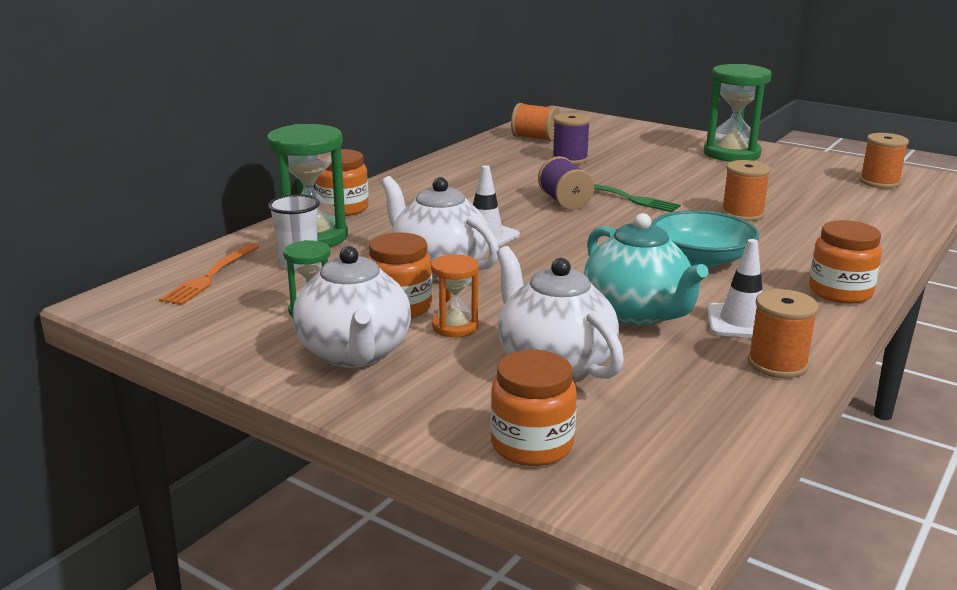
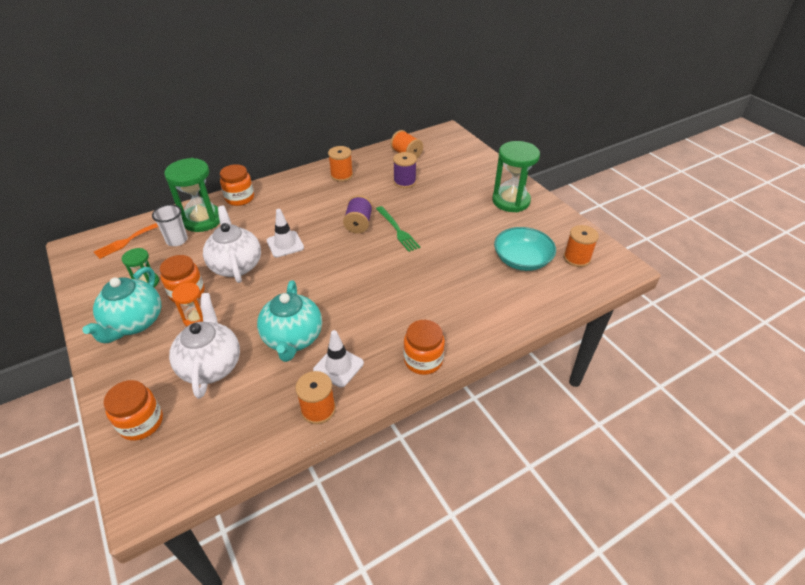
camera: 25 degrees right, 20 degrees up
white teapot [293,246,411,368] -> turquoise teapot [82,267,161,343]
turquoise bowl [652,210,759,267] -> turquoise bowl moved to [494,227,556,271]
orange spool [721,160,771,221] -> orange spool moved to [328,146,353,182]

